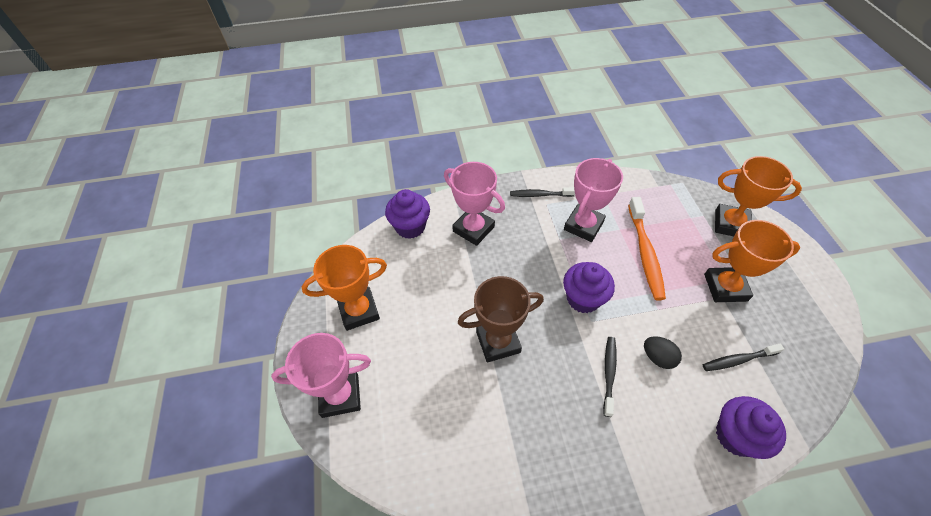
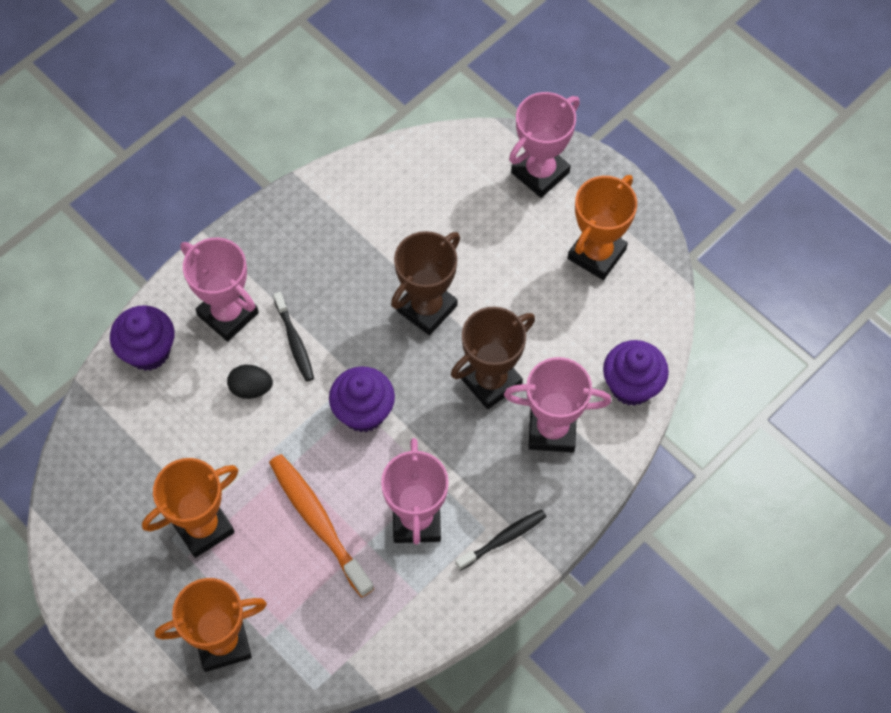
camera: 145 degrees right, 10 degrees up
black toothbrush [703,344,784,371] -> none
none -> pink trophy [180,237,259,342]
none -> brown trophy [451,307,535,409]

